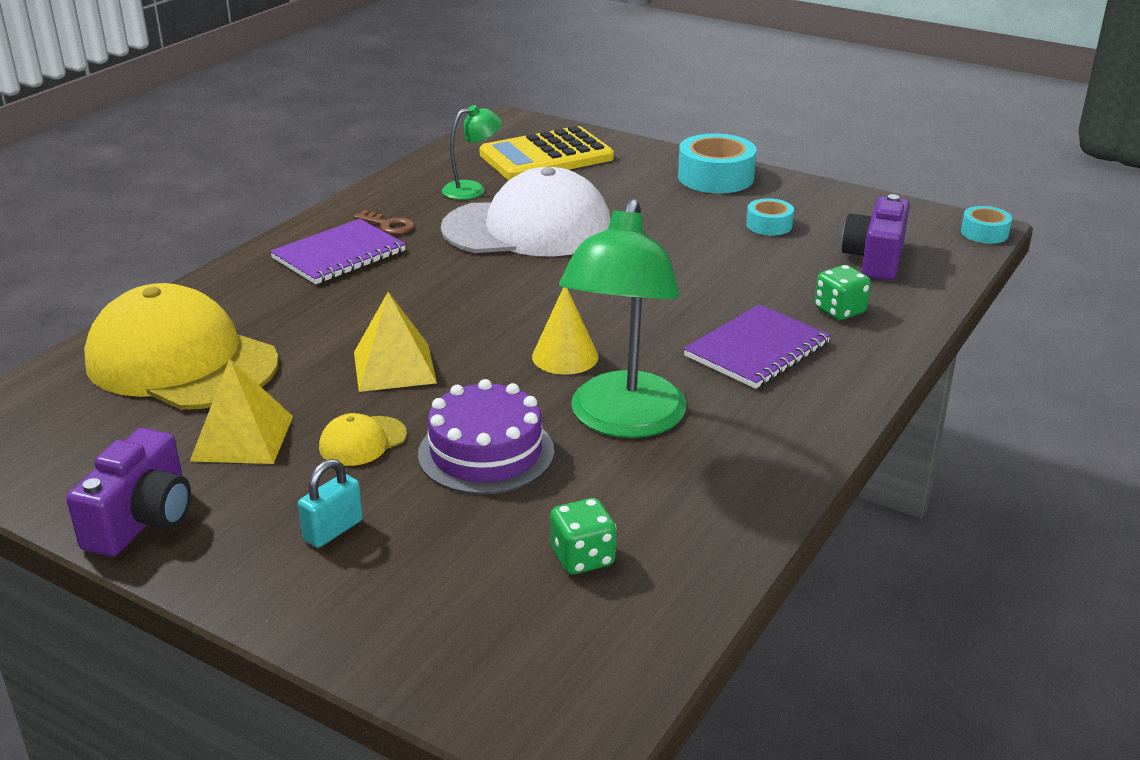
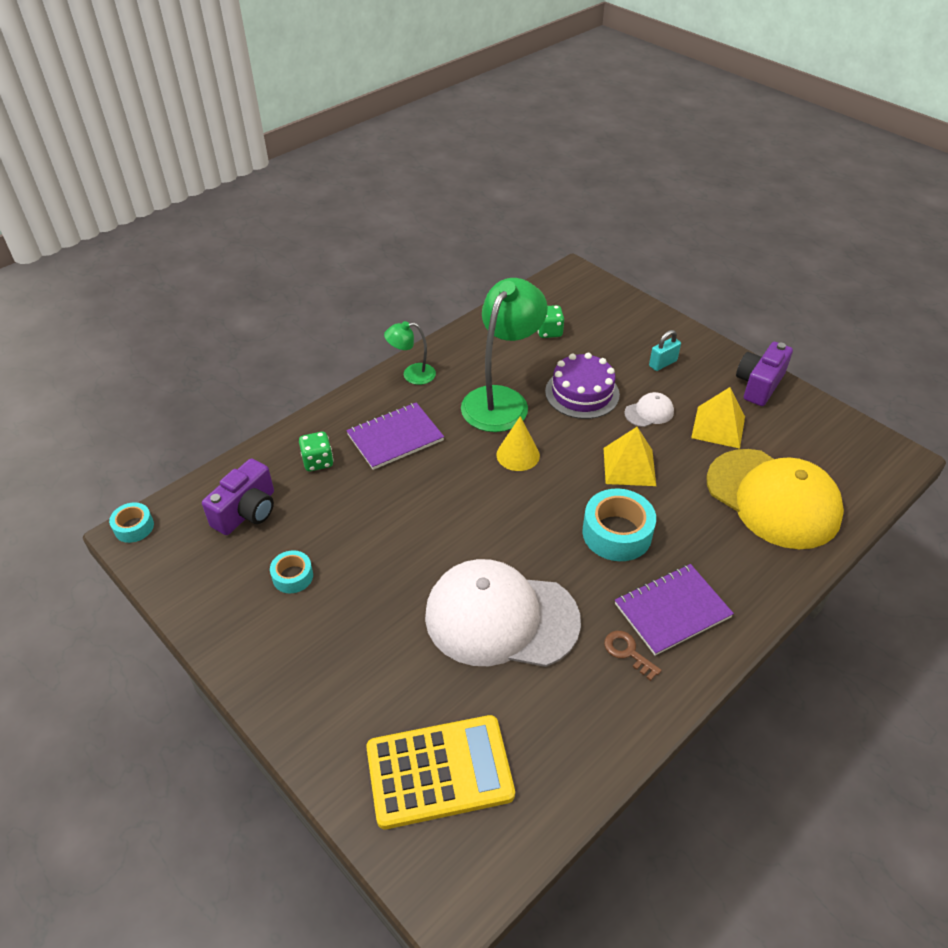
camera: 165 degrees left, 15 degrees up
yellow cap [319,413,407,466] -> white cap [624,392,674,427]
green lamp [442,105,502,200] -> green lamp moved to [384,321,436,385]
turquoise tape [678,133,757,193] -> turquoise tape moved to [582,489,656,561]

